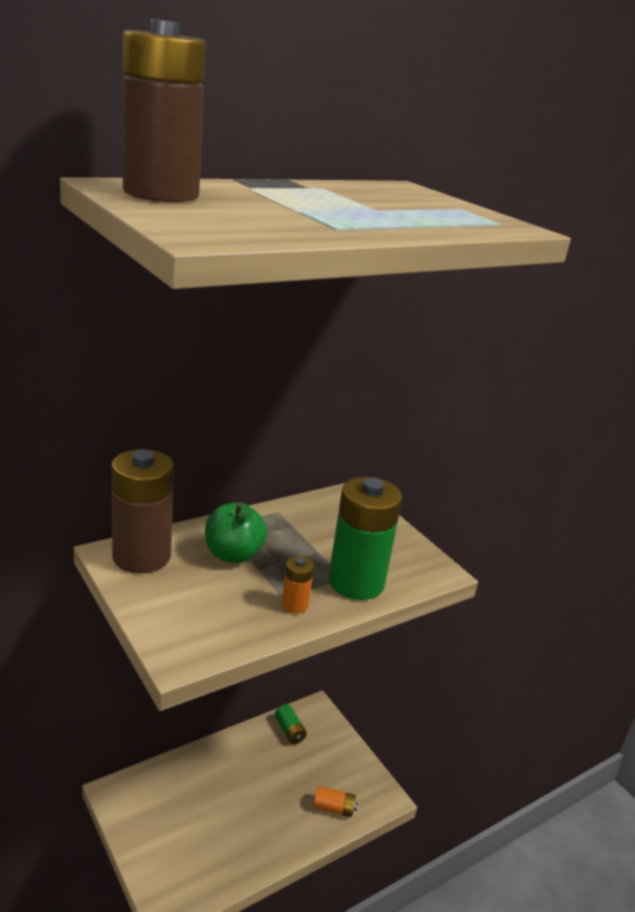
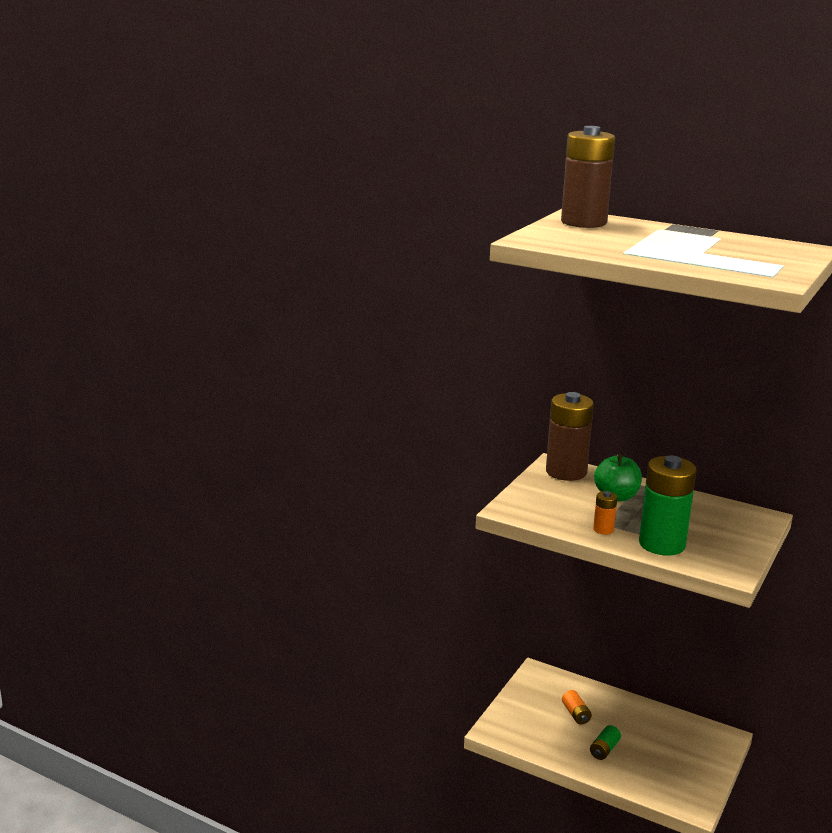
camera: 65 degrees right, 5 degrees down
green battery [275,704,307,744] -> green battery moved to [590,725,621,760]
orange battery [313,786,358,817] -> orange battery moved to [562,690,592,725]

